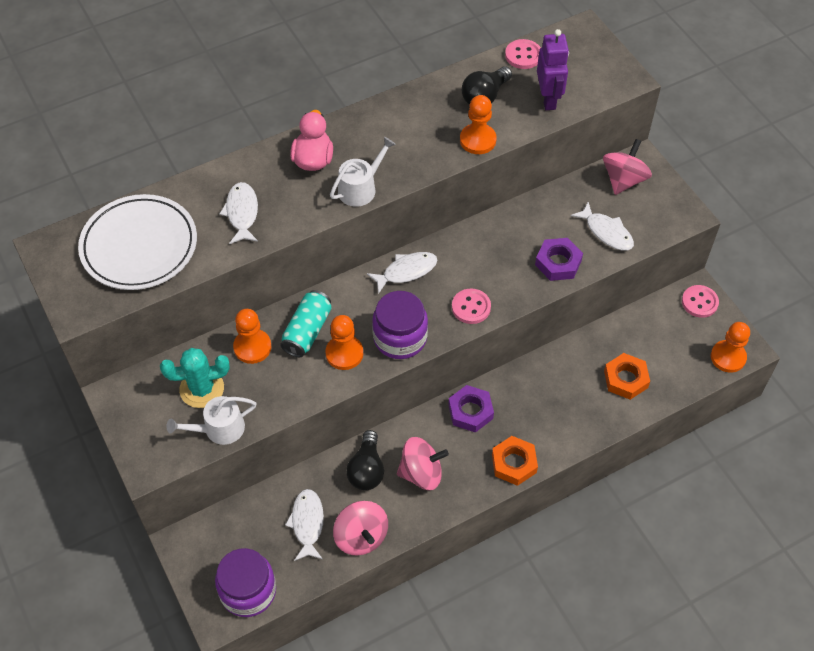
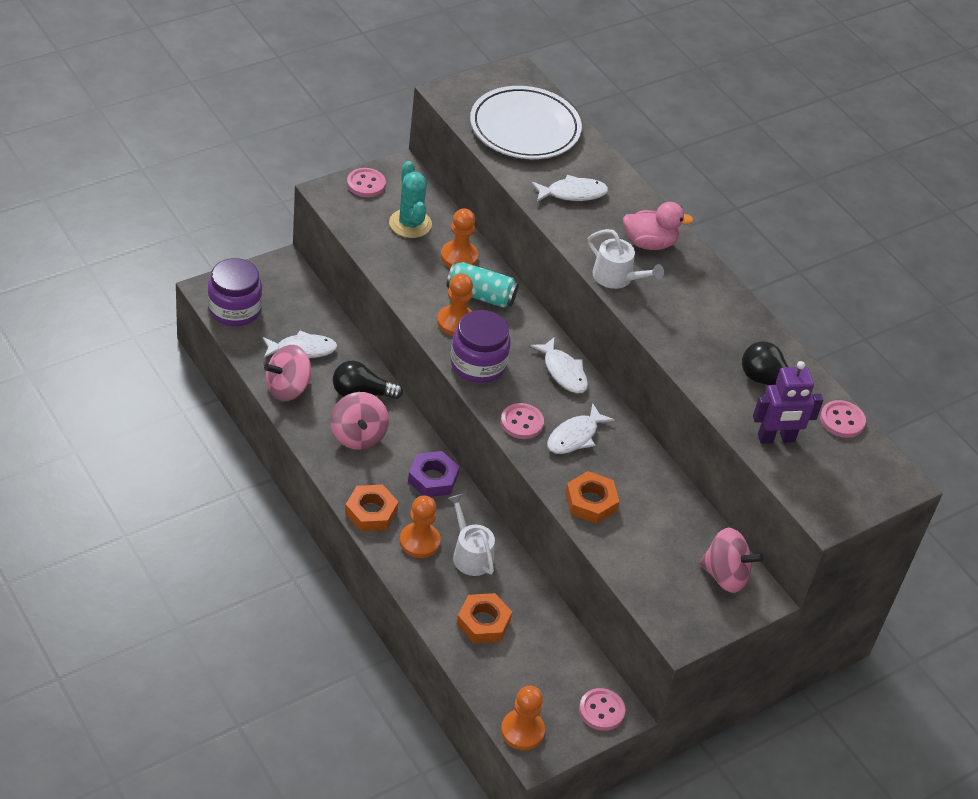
camera: 80 degrees right, 10 degrees down
white watering can [167,396,257,445] -> white watering can moved to [448,494,495,576]
orange pawn [460,95,497,154] -> orange pawn moved to [400,496,440,558]
purple nut [535,238,583,281] -> orange nut [565,471,619,524]
white fish [571,202,634,251] -> white fish moved to [547,403,614,454]
none -> pink button [347,168,386,197]

